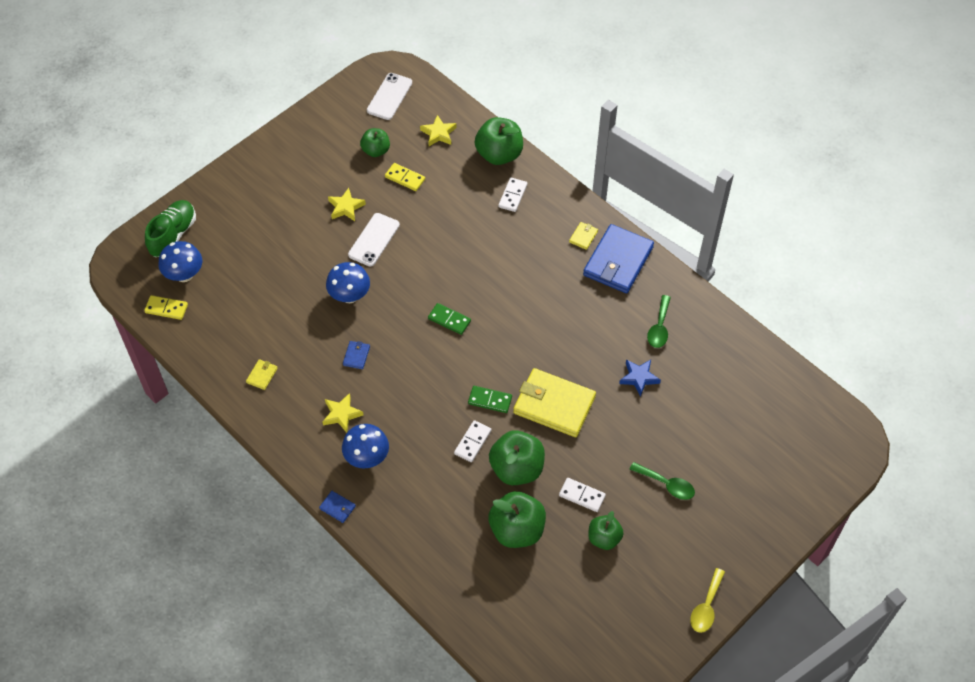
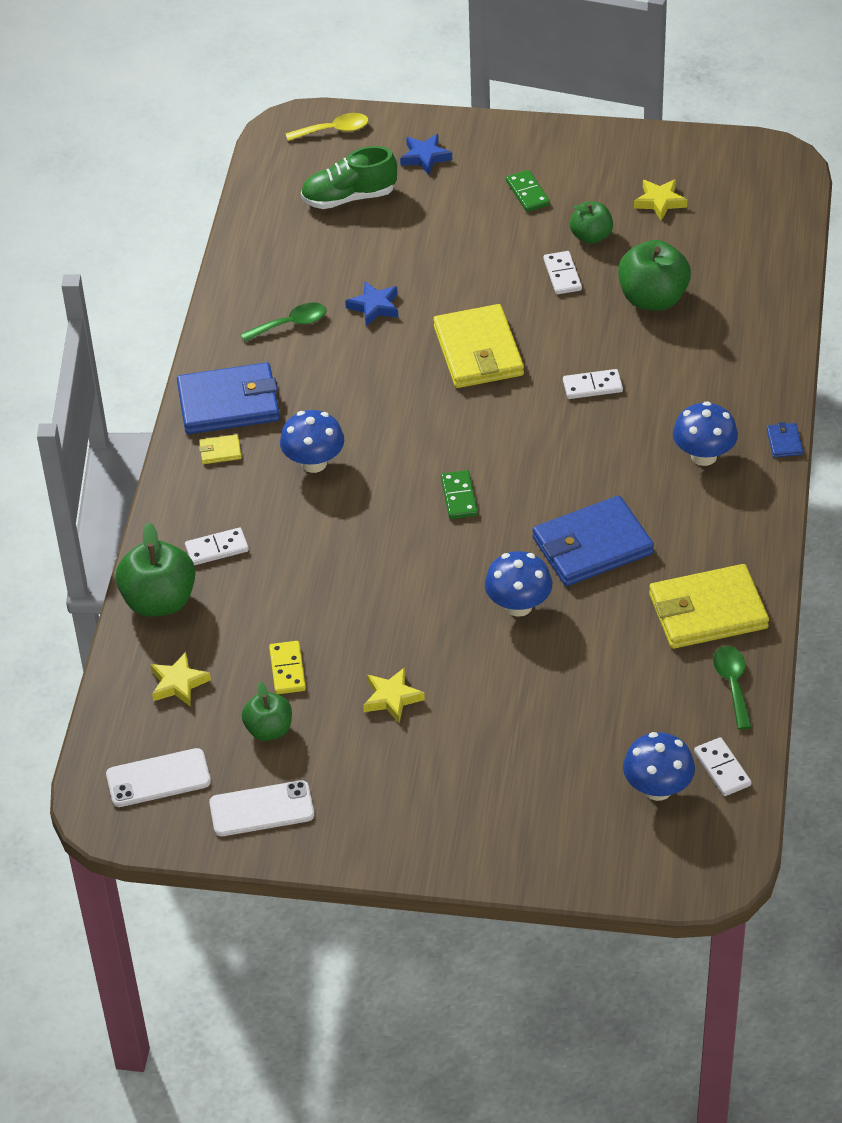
camera: 125 degrees left, 10 degrees down
yellow domino [144,295,188,320] -> white domino [694,737,751,796]
green shoe [145,200,196,257] -> green shoe moved to [301,146,397,209]
yellow wallet [246,359,278,390] -> yellow wallet [649,564,769,649], size x2.44
yellow star [323,393,364,433] -> yellow star moved to [634,179,688,221]
blue wallet [343,341,370,369] -> blue wallet [532,496,654,586], size x2.44
white phone [348,213,400,266] -> white phone moved to [209,780,314,836]
green domino [468,386,512,413] -> green domino moved to [506,170,550,212]
green apple [489,430,545,485] -> none
green spoon [629,462,695,500] -> green spoon moved to [713,646,752,730]
yellow spoon [690,568,725,633] -> yellow spoon moved to [285,113,368,141]
none -> blue mushroom [280,410,344,473]
none -> blue star [400,134,452,175]

